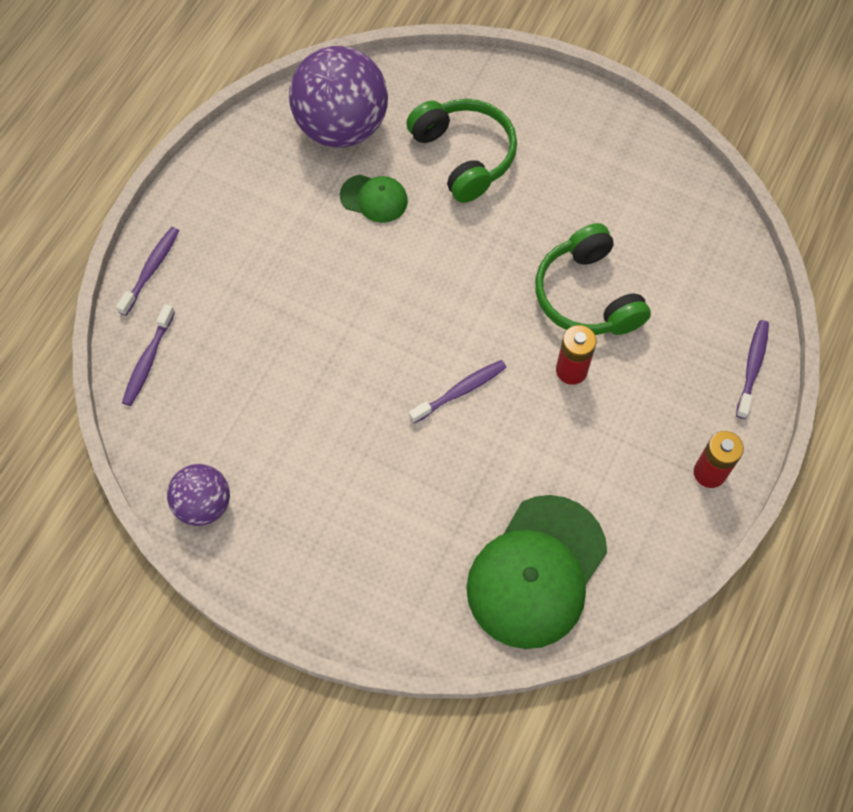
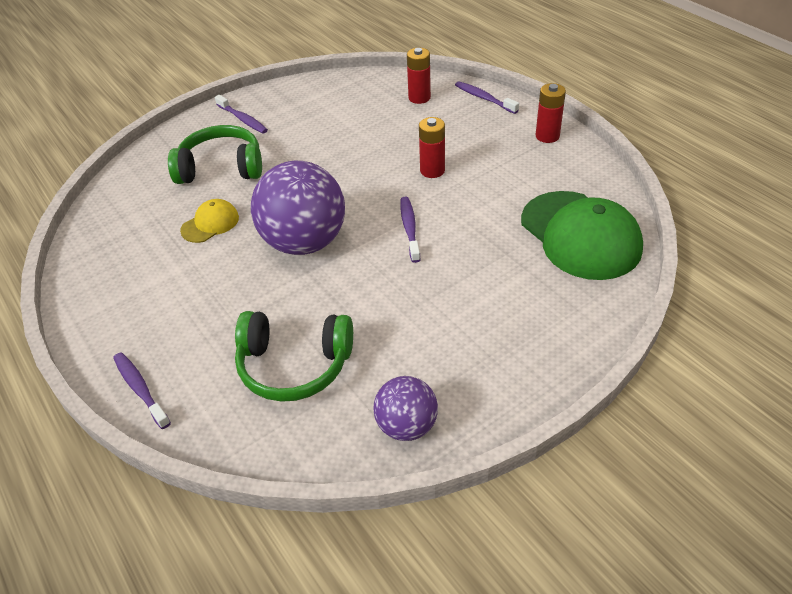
camera: 60 degrees left, 20 degrees down
purple toothbrush [122,304,175,406] -> purple toothbrush moved to [215,95,268,133]
purple ball [289,46,388,148] -> purple ball moved to [251,161,345,255]
green cap [340,175,408,223] -> yellow cap [180,199,239,243]
green headphones [535,223,651,335] -> green headphones moved to [235,311,353,402]
none -> red battery [407,48,431,104]

